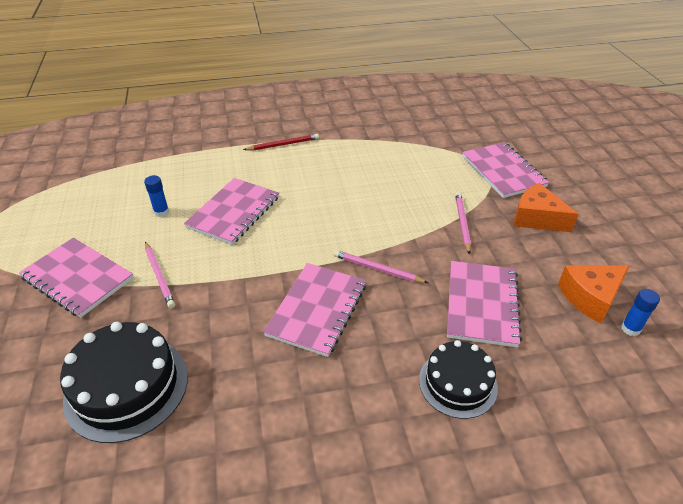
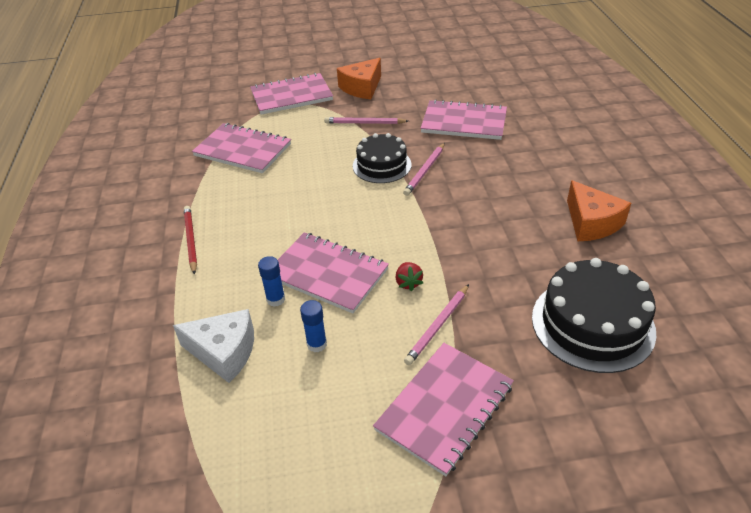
camera: 85 degrees left, 0 degrees up
pink pencil [145,242,175,308] -> pink pencil turned 150 degrees clockwise [404,284,469,365]
pink notebook [263,263,366,357] -> pink notebook moved to [192,123,291,173]
black cake [419,340,498,419] -> black cake moved to [353,133,411,183]
orange cheese [558,265,629,323] -> orange cheese moved to [567,180,631,241]
blue glue stick [621,289,660,336] -> blue glue stick moved to [258,256,285,307]
none -> white cheese [173,309,254,383]
none -> red strawberry [396,262,423,291]

